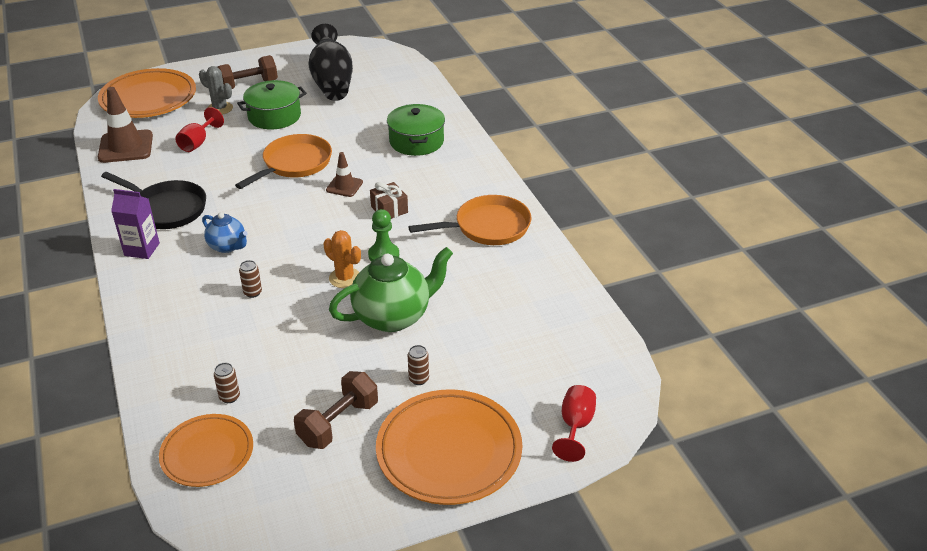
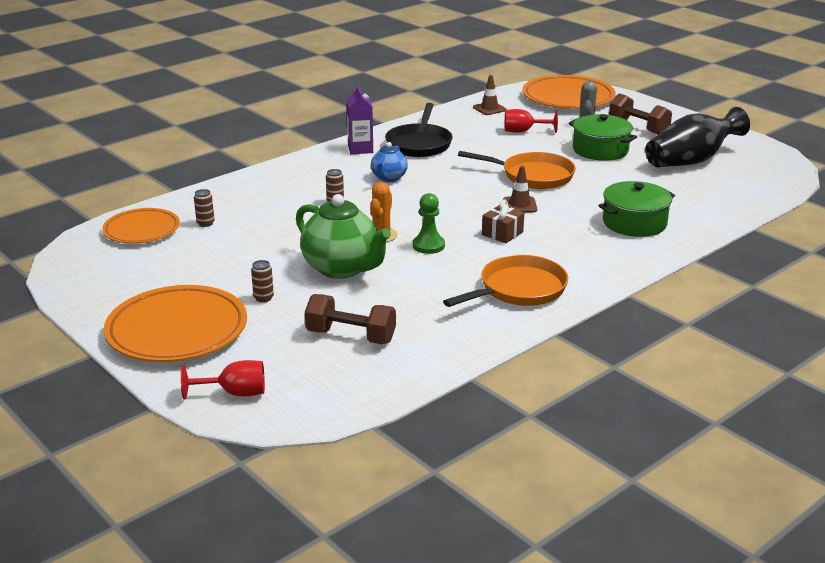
camera: 70 degrees right, 10 degrees down
brown traffic cone [98,87,153,163] -> brown traffic cone [473,75,506,115], size x0.57
brown dumbbell [294,371,378,449] -> brown dumbbell moved to [305,294,396,344]
orange pan [408,195,532,245] -> orange pan turned 90 degrees counterclockwise [443,255,568,307]

